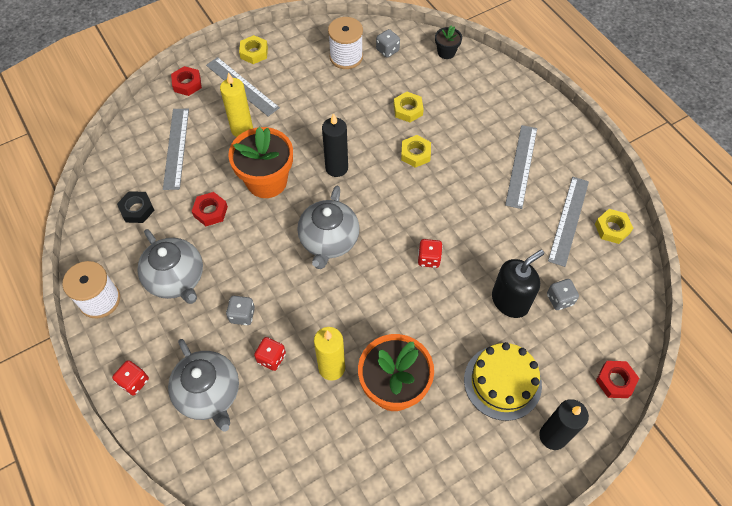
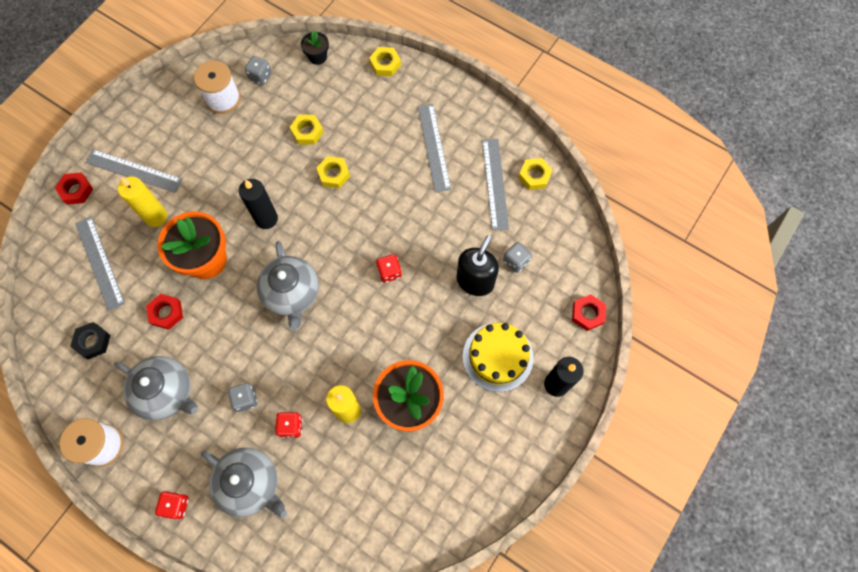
camera: 25 degrees left, 10 degrees up
yellow nut [239,35,268,64] -> yellow nut moved to [369,47,401,76]

